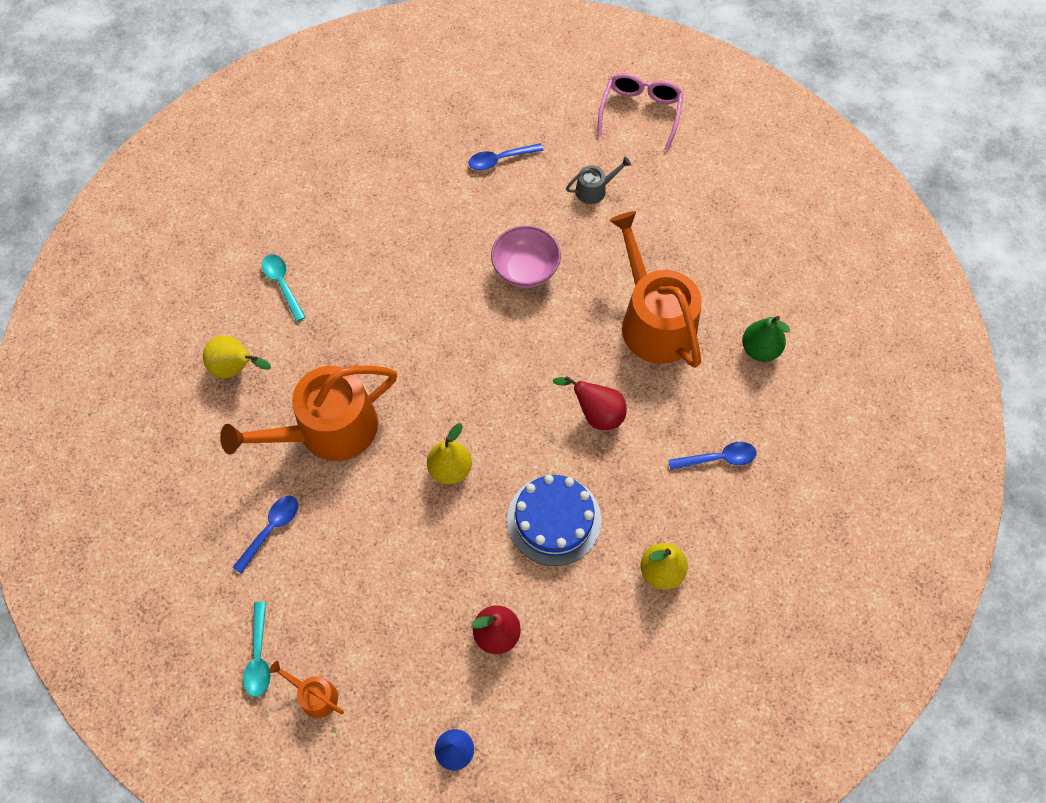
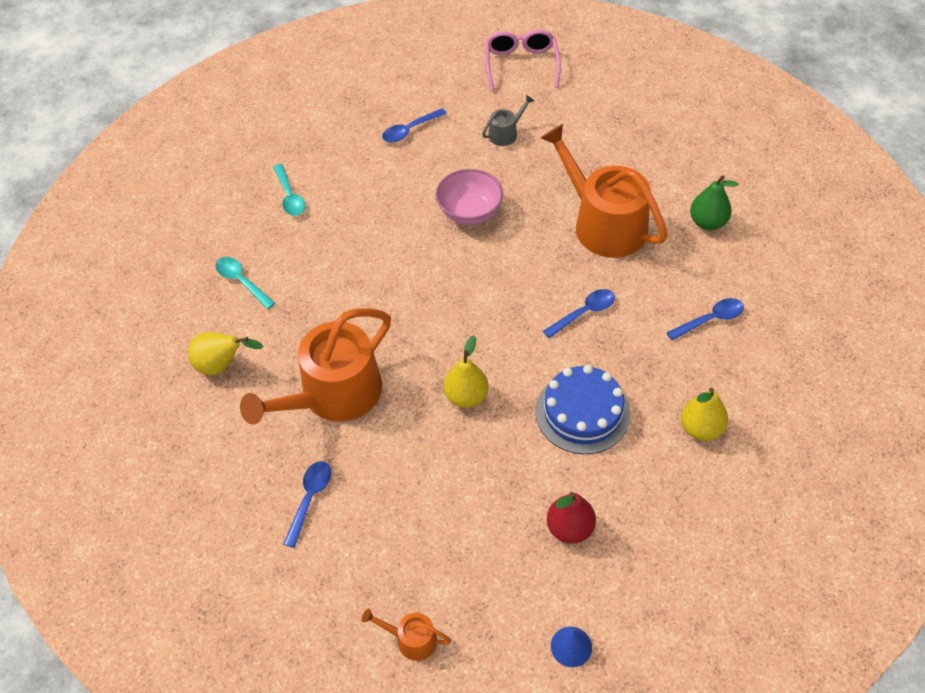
camera: 15 degrees left, 10 degrees down
turquoise spoon [243,602,271,697] -> turquoise spoon moved to [273,164,305,216]
red pear [553,376,627,430] -> blue spoon [543,289,615,338]

